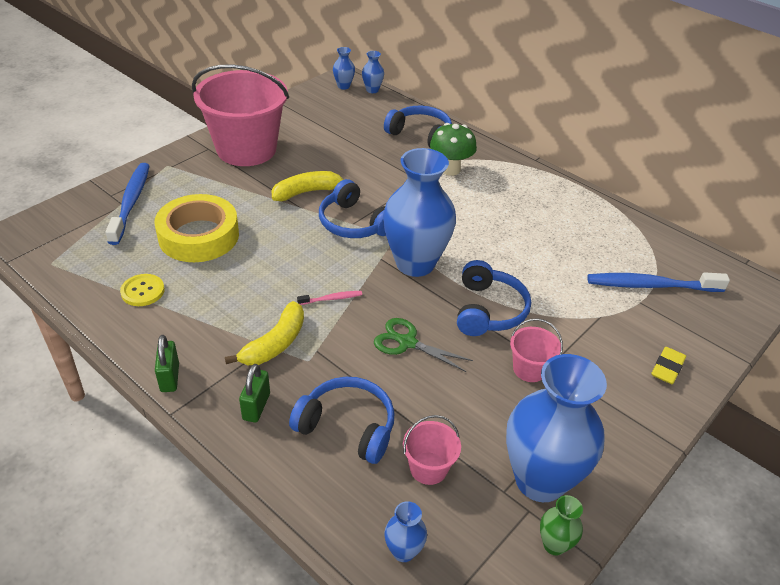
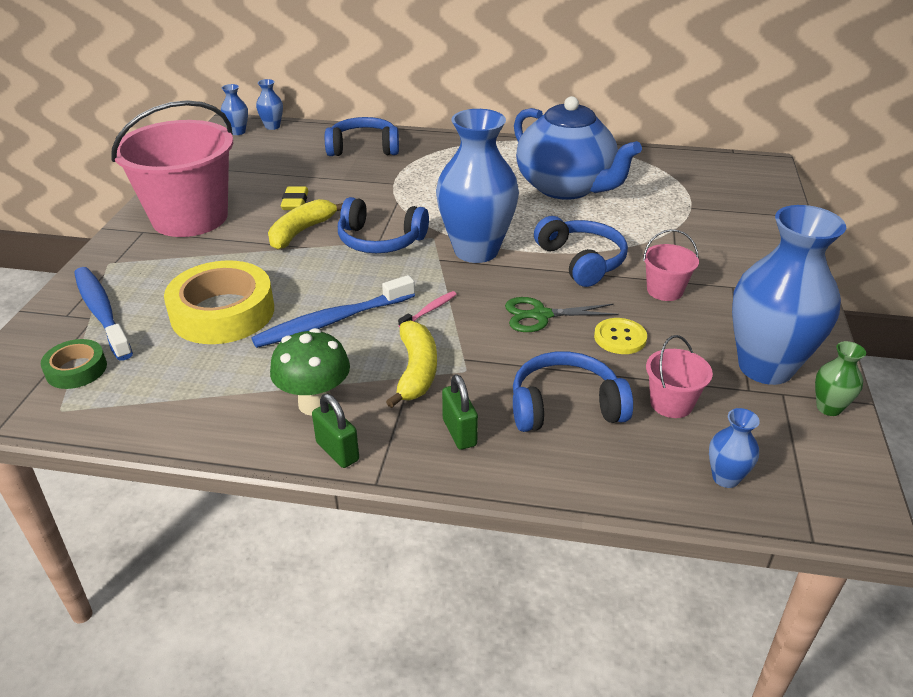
camera: 30 degrees left, 5 degrees down
yellow button [120,274,165,306] -> yellow button moved to [594,318,647,354]
green mushroom [430,123,477,176] -> green mushroom moved to [270,328,350,416]
blue toothbrush [587,272,730,292] -> blue toothbrush moved to [251,275,415,348]
yellow eraser [651,347,686,384] -> yellow eraser moved to [281,186,308,210]
none -> green tape [41,339,107,389]
none -> blue teapot [514,96,642,200]

